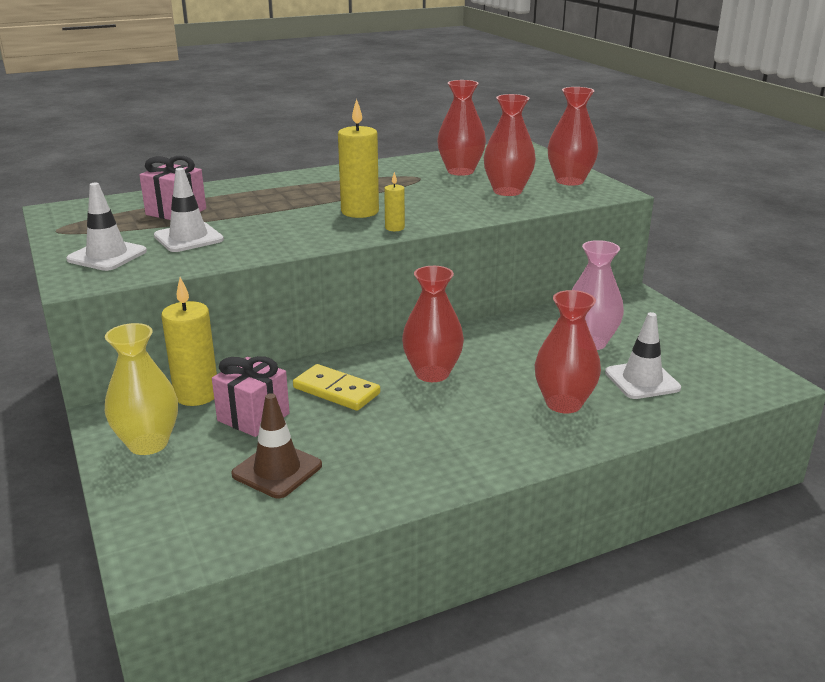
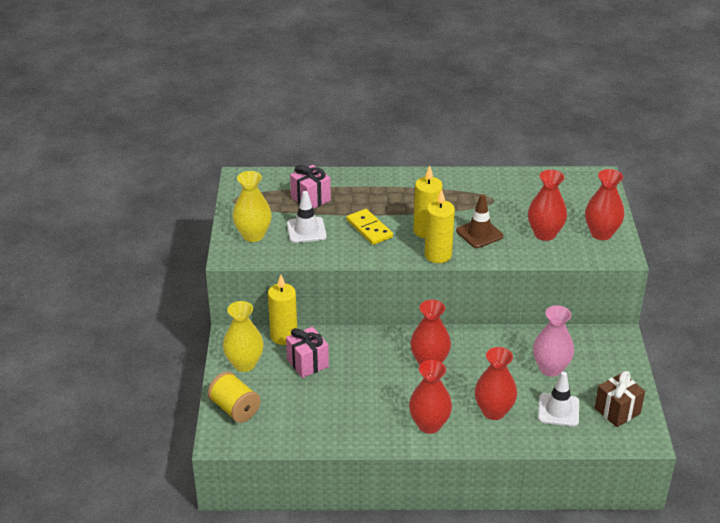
camera: 25 degrees right, 10 degrees up
white traffic cone [66,183,147,271] -> yellow vase [232,171,272,242]
brown traffic cone [231,393,322,498] -> brown traffic cone moved to [456,194,504,248]
yellow domino [293,364,380,411] -> yellow domino moved to [346,209,393,245]
yellow candle [384,172,405,231] -> yellow candle [425,189,455,263], size x2.02
red vase [437,80,486,176] -> red vase moved to [409,360,452,434]
none -> yellow spool [208,372,261,423]
none -> brown gift [595,371,645,427]

